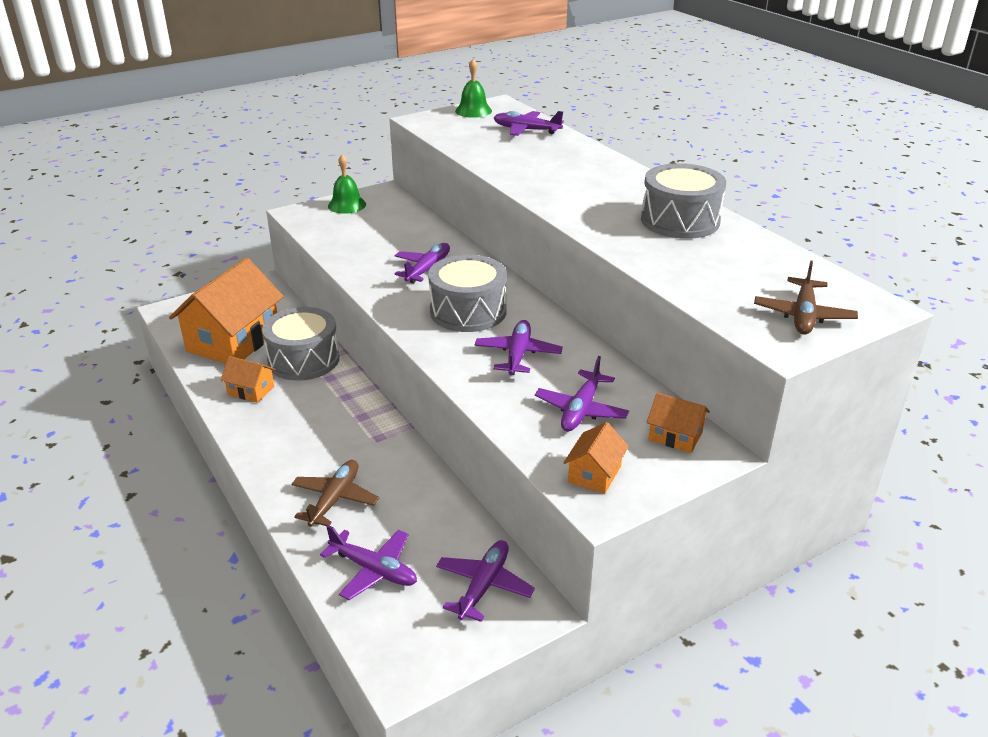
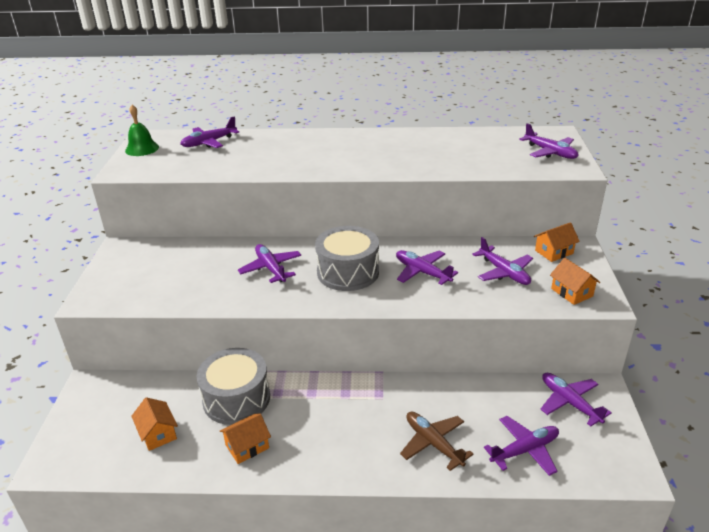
camera: 55 degrees left, 0 degrees up
orange house [169,258,284,364] -> orange house [131,397,178,451], size x0.45
green bell [328,155,366,214] -> none
grey drum [641,163,726,239] -> none
brown plane [754,260,858,334] -> purple plane [519,123,578,159]

